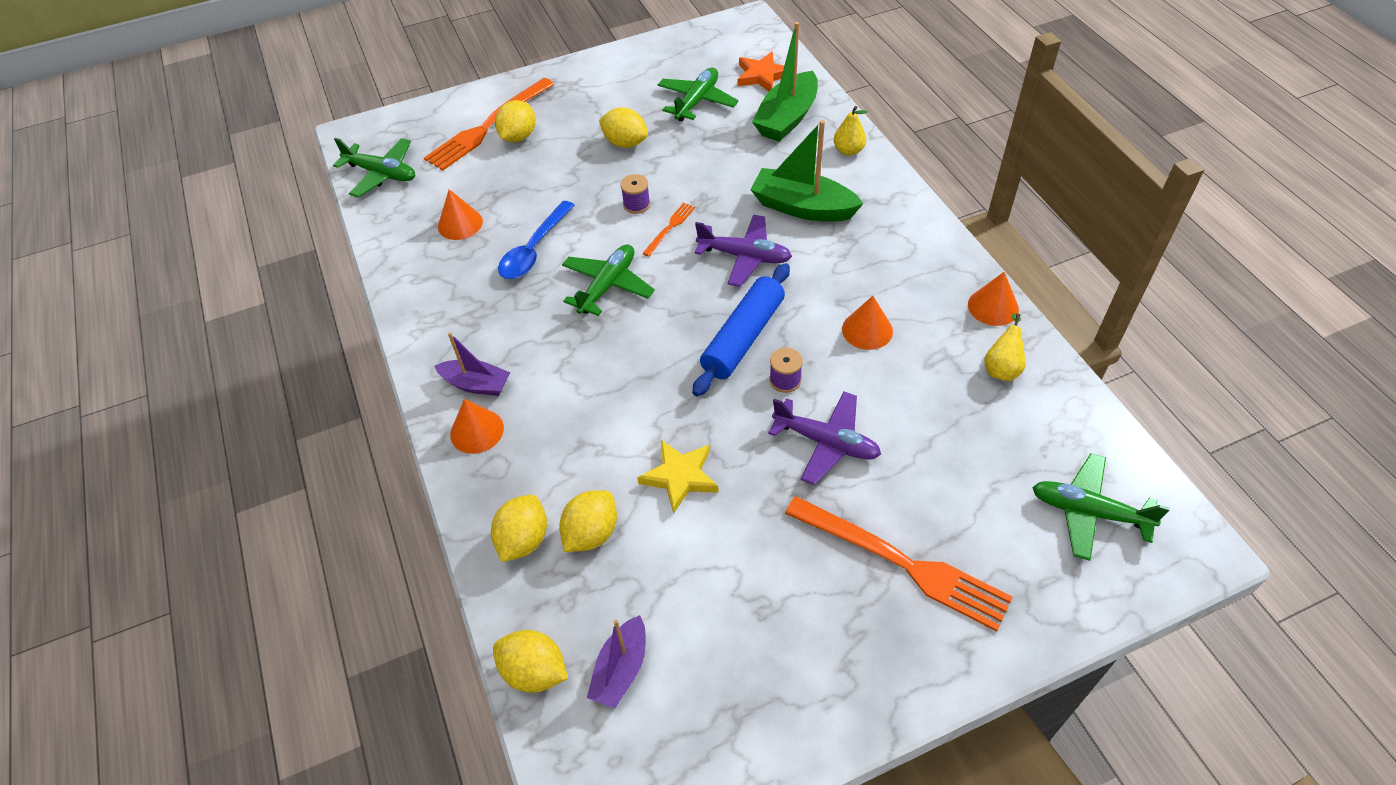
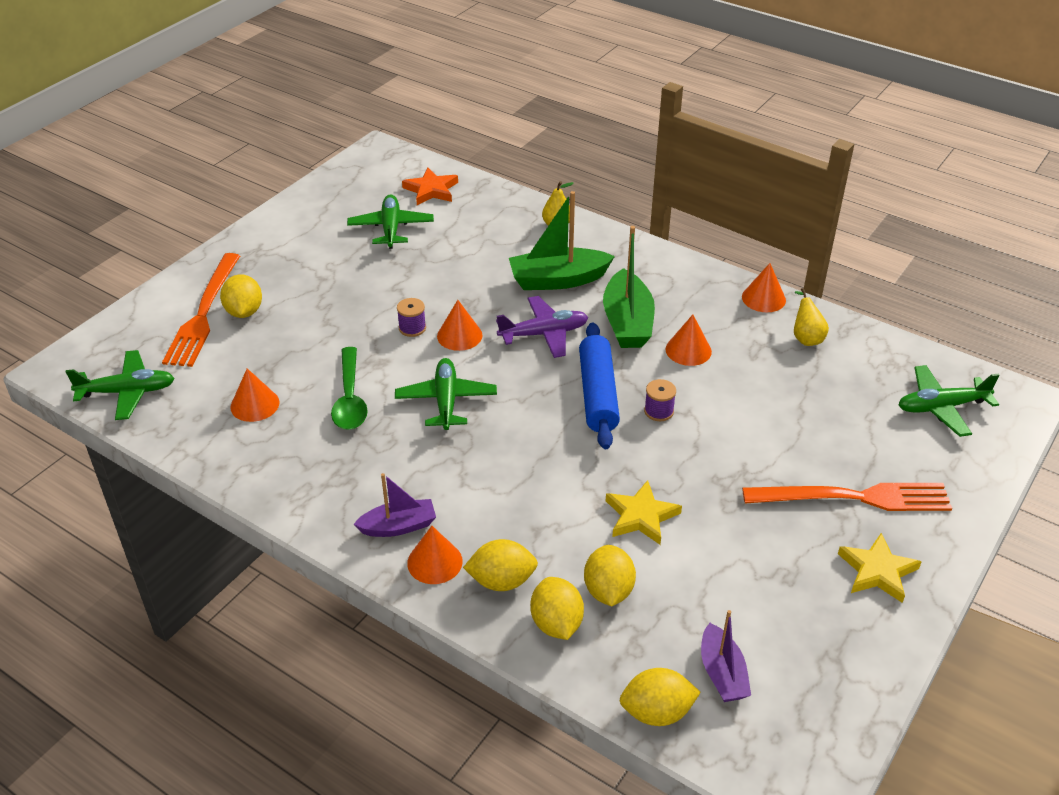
camera: 35 degrees left, 10 degrees down
blue spoon [498,201,575,279] -> green spoon [331,347,368,430]
yellow lemon [599,107,648,148] -> yellow lemon moved to [463,539,538,591]
orange fork [642,203,695,257] -> orange cone [437,300,483,351]
green boat [752,22,818,142] -> green boat moved to [603,226,655,348]
purple plane [768,391,881,485] -> none
none -> yellow star [838,533,921,603]

